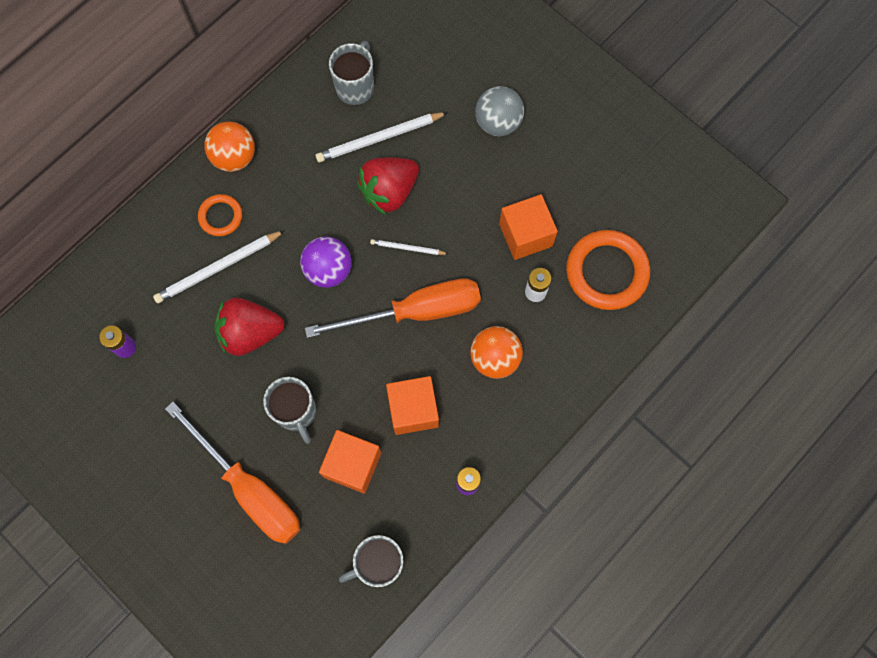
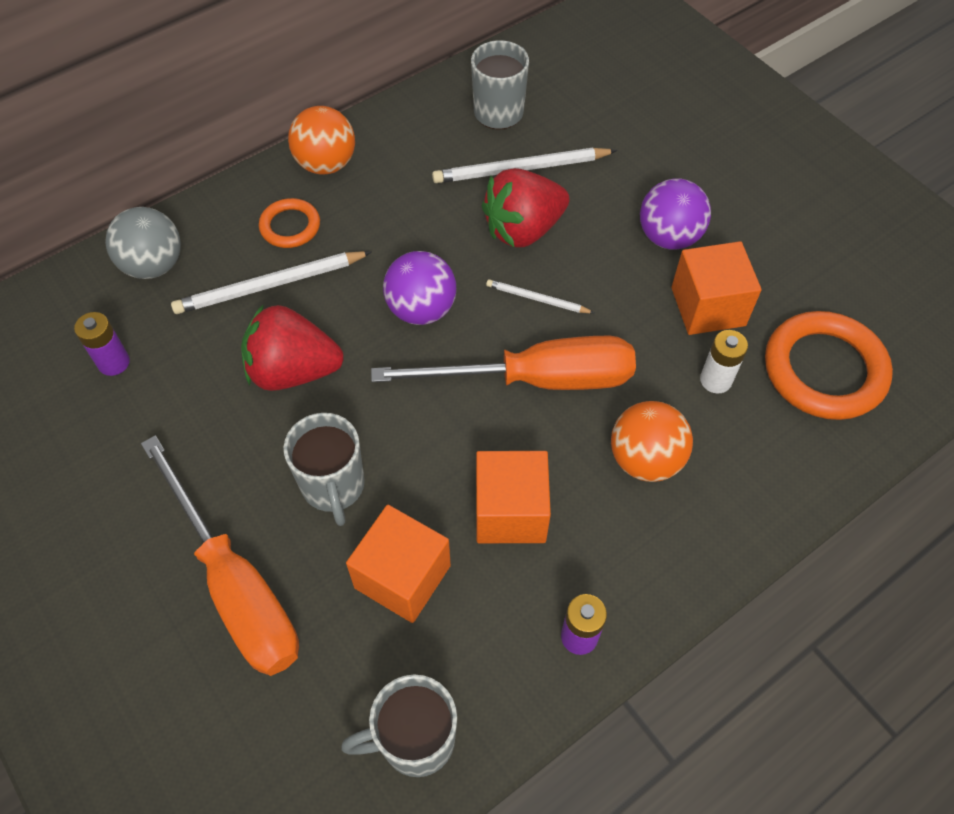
camera: 10 degrees right, 15 degrees down
grey ball [475,86,524,136] -> grey ball moved to [105,207,181,279]
none -> purple ball [640,178,711,250]

